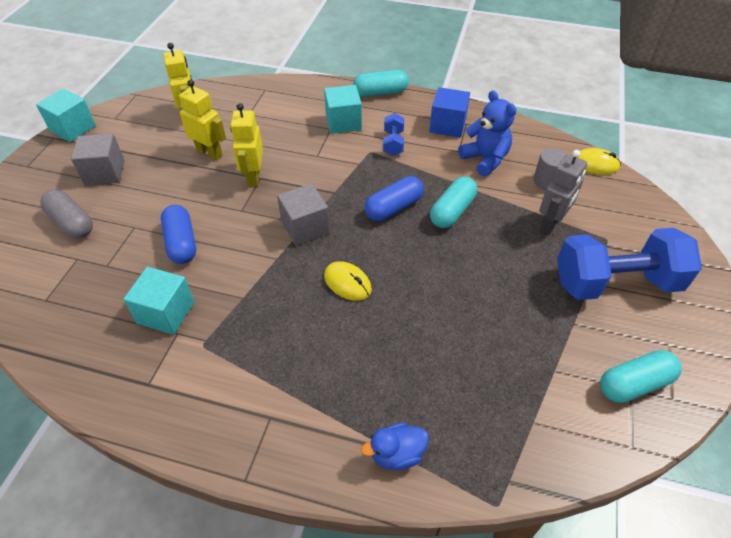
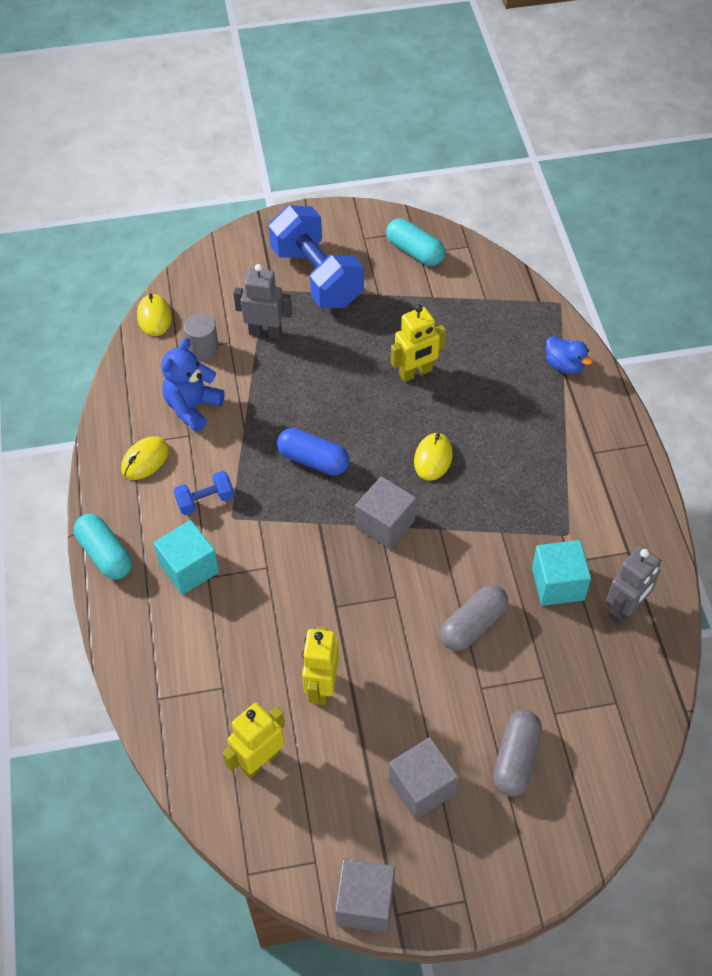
camera: 115 degrees left, 5 degrees up
turquoise cube [36,89,96,142] -> grey cube [335,859,395,933]
blue capsule [161,205,196,264] -> grey capsule [440,585,509,651]
yellow robot [230,103,263,186] -> yellow robot moved to [391,305,446,382]
blue cube [429,87,470,138] -> yellow mouse [121,436,169,480]
turquoise capsule [430,176,477,228] -> none
none -> grey robot [607,546,661,624]

